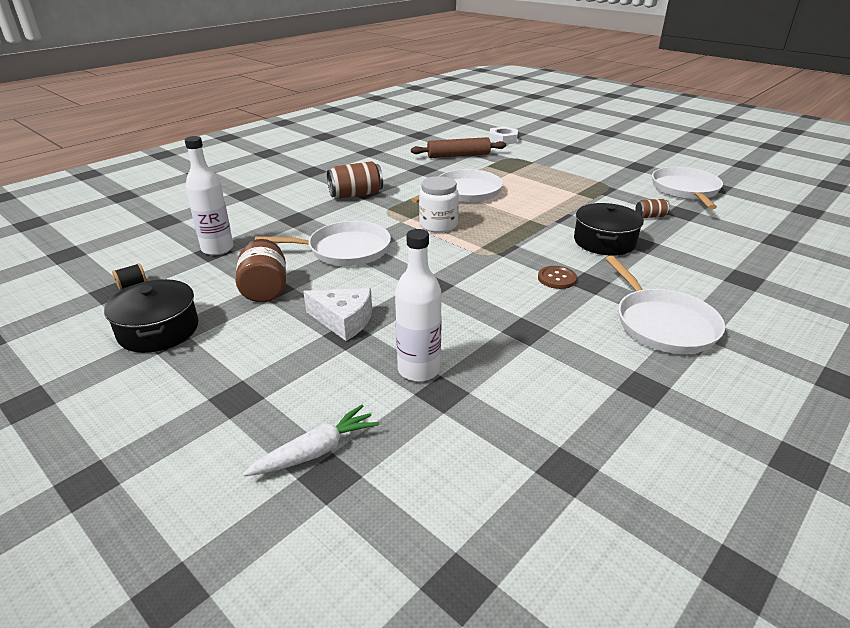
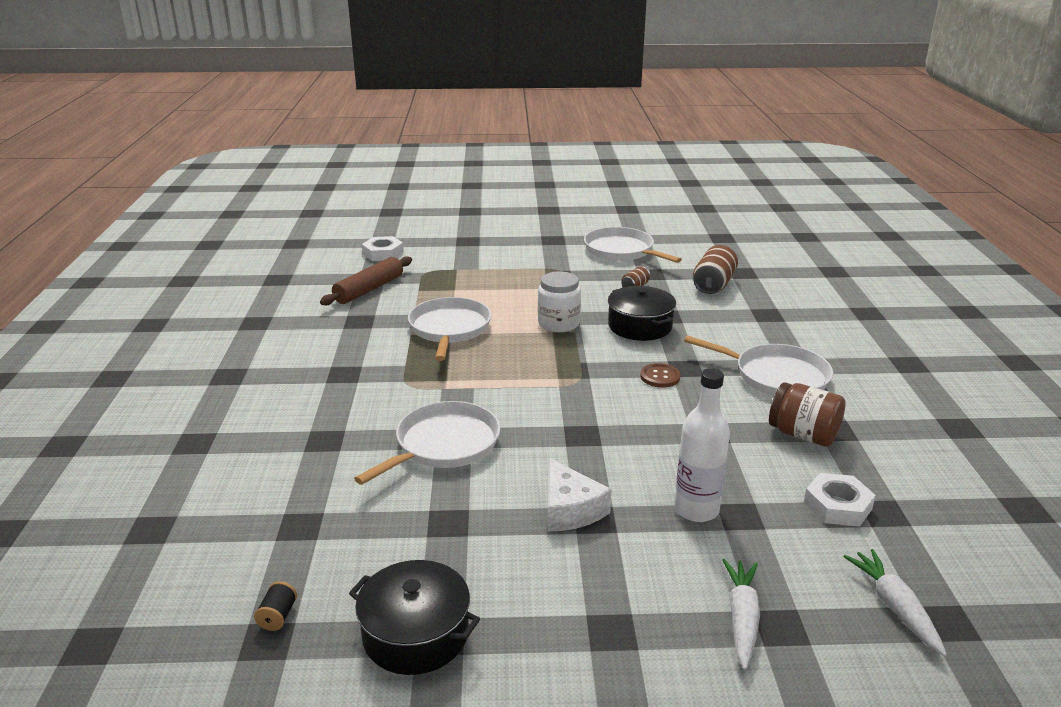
camera: 45 degrees left, 5 degrees down
white bottle [185,136,233,255] -> none
brown jar [236,239,286,302] -> brown jar moved to [769,382,846,447]
white cheese [303,288,372,341] -> white cheese turned 90 degrees clockwise [548,458,612,531]
brown can [327,161,383,199] -> brown can moved to [693,245,738,294]
white jar [419,176,459,233] -> white jar moved to [538,271,581,332]
none -> white nut [804,473,876,527]
none -> white carrot [843,549,947,656]

